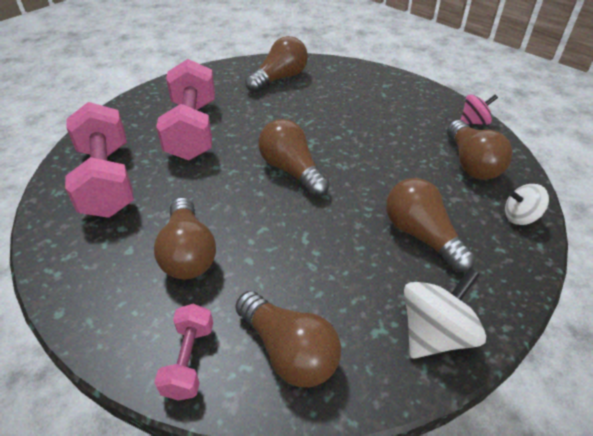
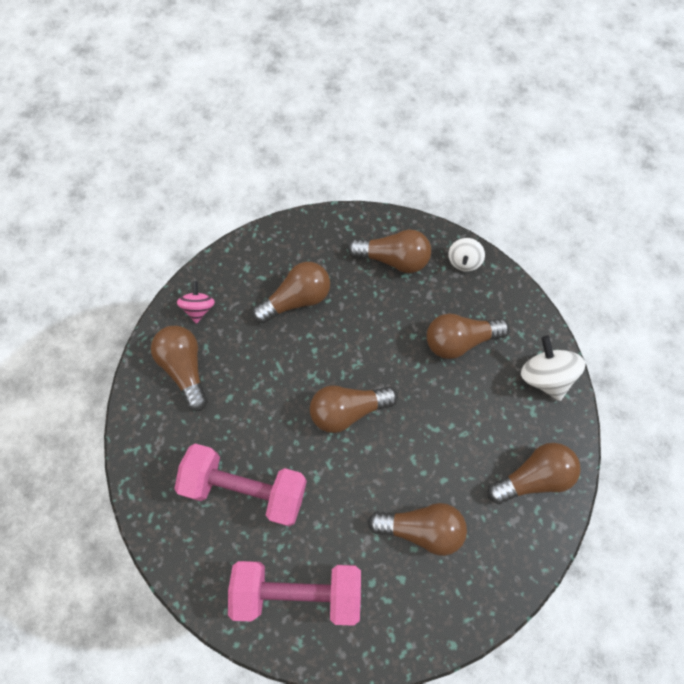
camera: 70 degrees left, 25 degrees up
pink dumbbell [154,304,213,401] -> none
pink spinning top [461,94,498,125] -> pink spinning top moved to [177,281,215,324]
none -> brown light bulb [252,262,330,324]

